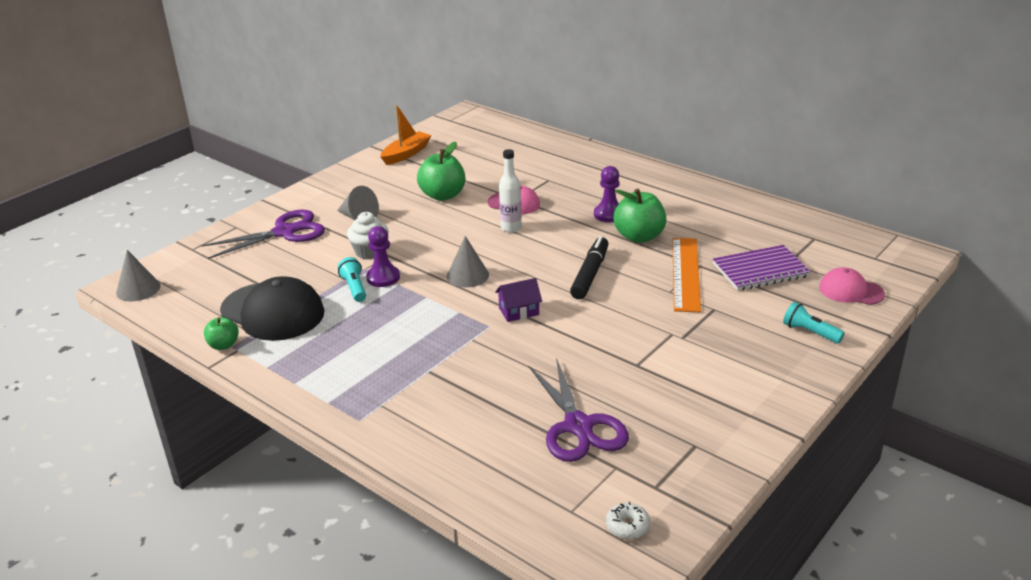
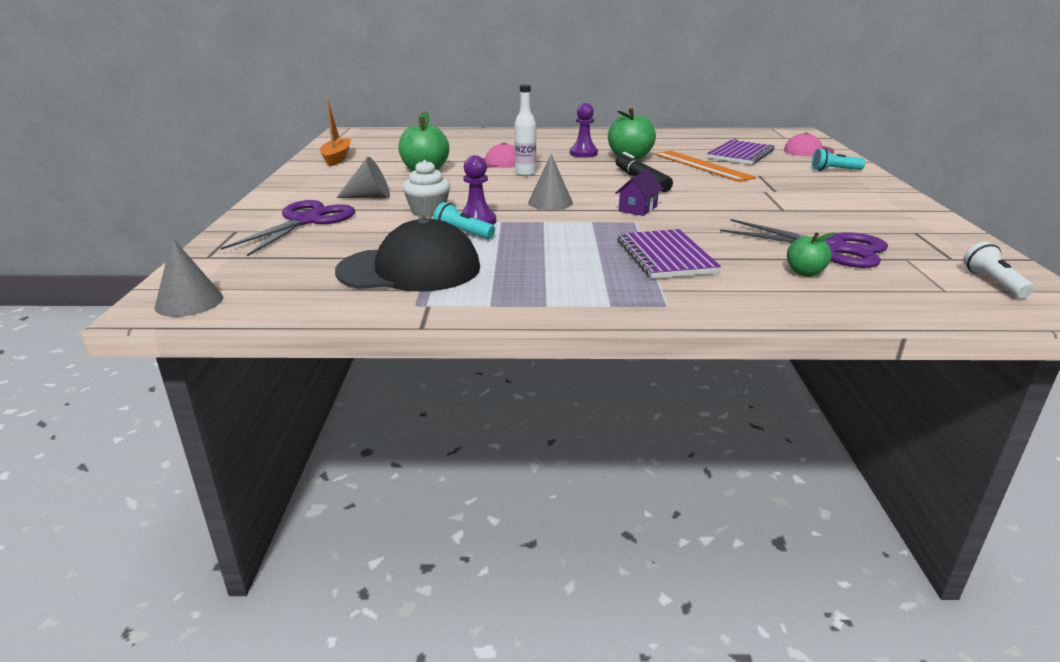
camera: 40 degrees left, 5 degrees down
green apple [204,317,239,350] -> green apple moved to [787,232,835,277]
white donut [606,502,650,539] -> white flashlight [963,242,1034,298]
none -> purple notebook [618,229,721,279]

